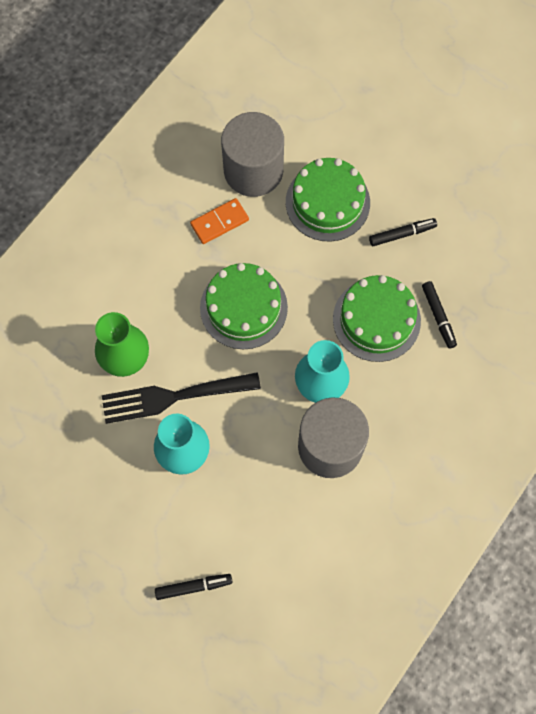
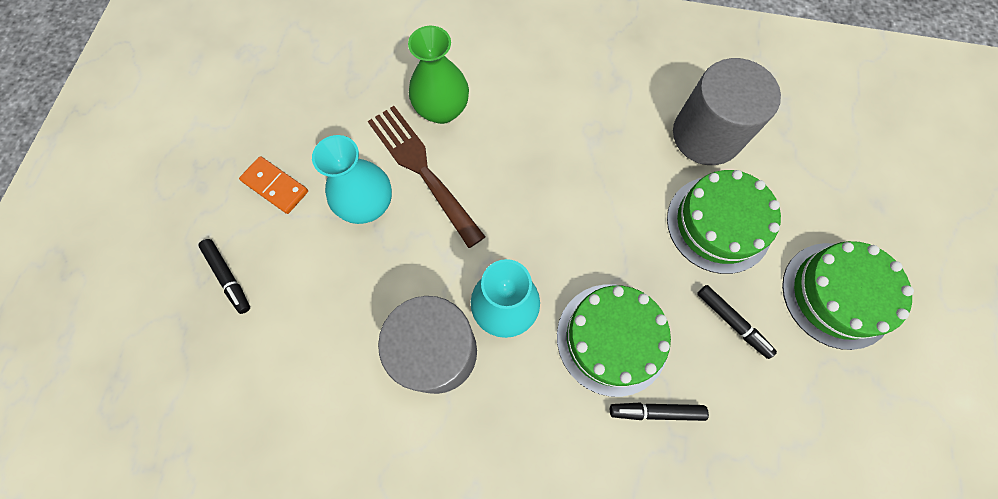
camera: 65 degrees right, 0 degrees up
black fork [102,372,261,424] -> brown fork [368,106,486,248]
orange domino [190,198,249,244] -> orange domino moved to [239,156,308,214]
green cake [200,263,288,349] -> green cake moved to [782,241,914,350]
black marker [422,281,457,349] -> black marker turned 45 degrees clockwise [610,403,709,421]

